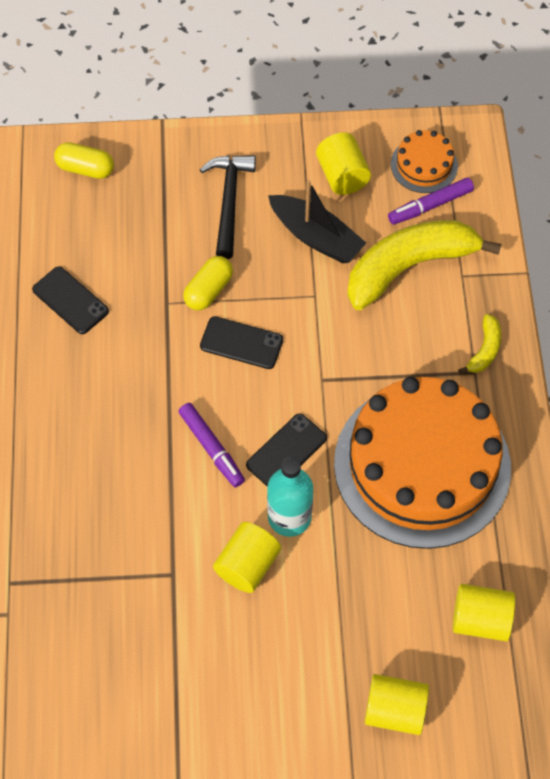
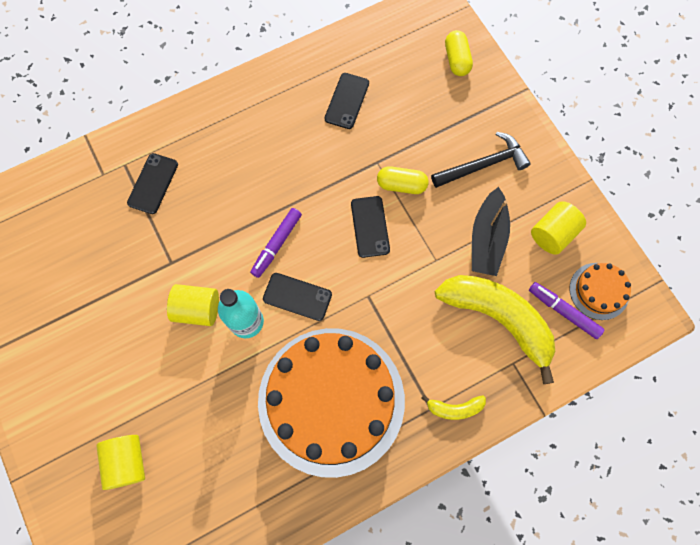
camera: 65 degrees right, 10 degrees up
yellow cylinder [453,584,515,641] -> none
none -> black phone [127,153,178,214]

